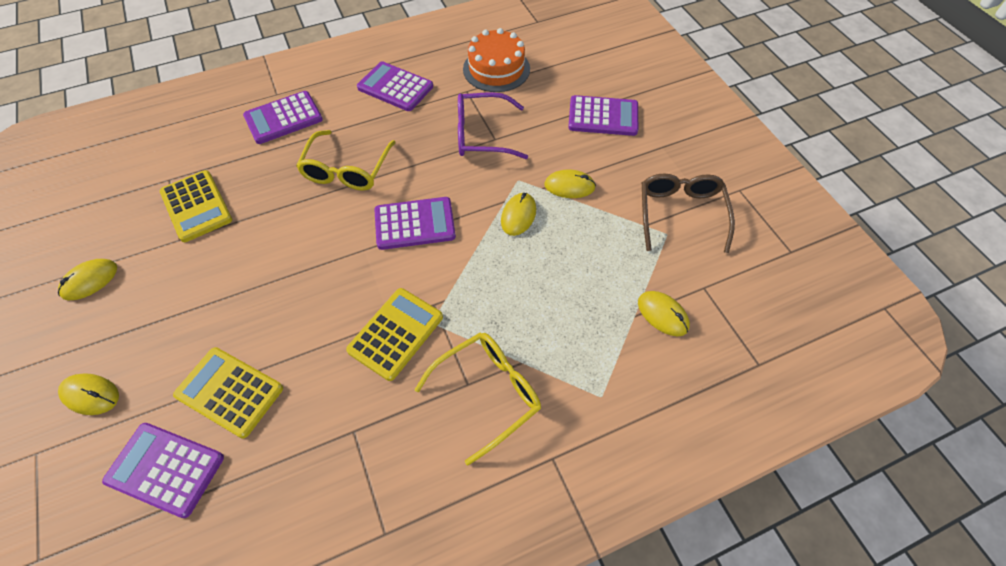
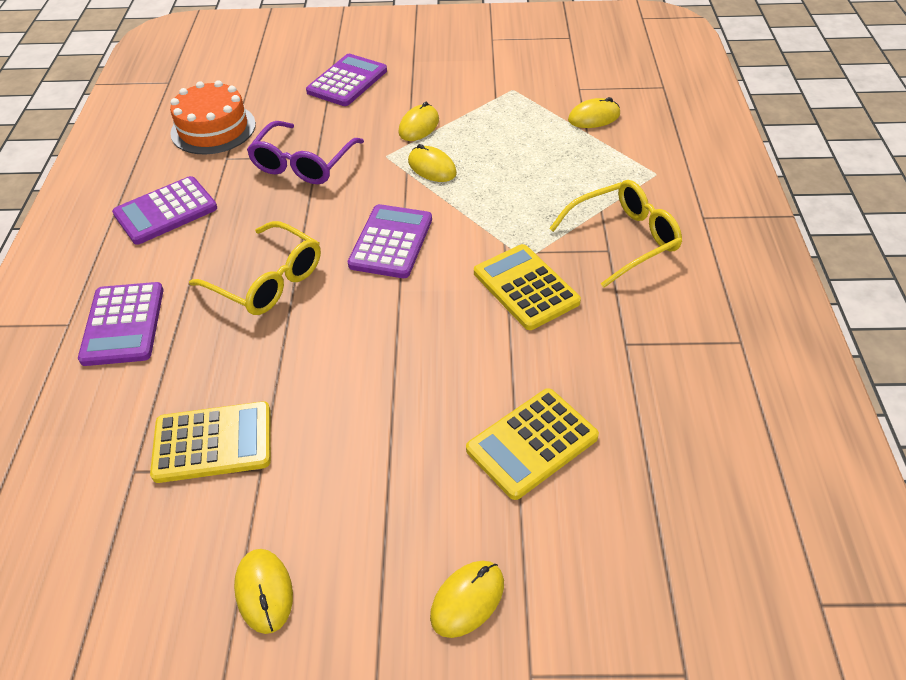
camera: 65 degrees left, 10 degrees down
purple calculator [102,423,224,518] -> none
yellow glasses [414,332,541,465] -> yellow glasses turned 75 degrees clockwise [549,180,682,288]
brown glasses [642,173,735,253] -> none

